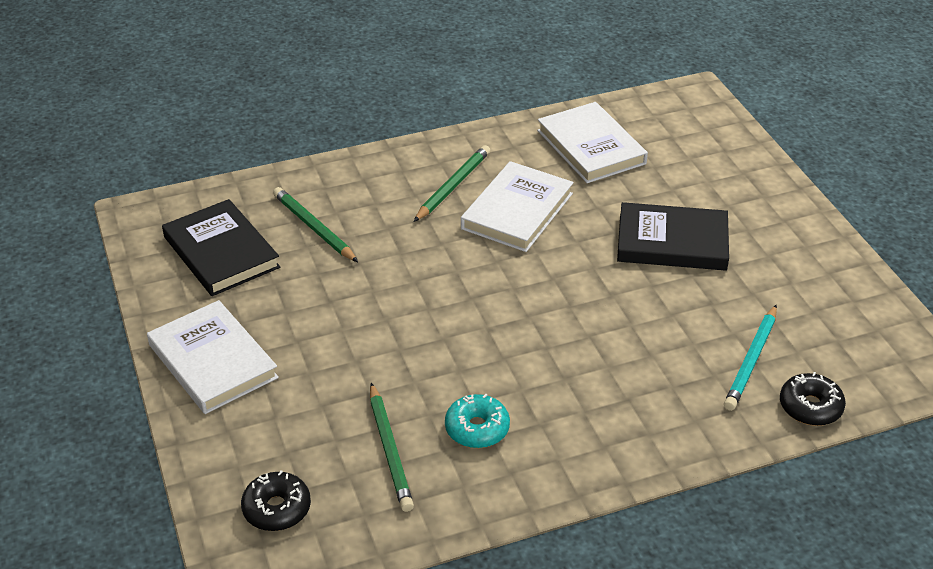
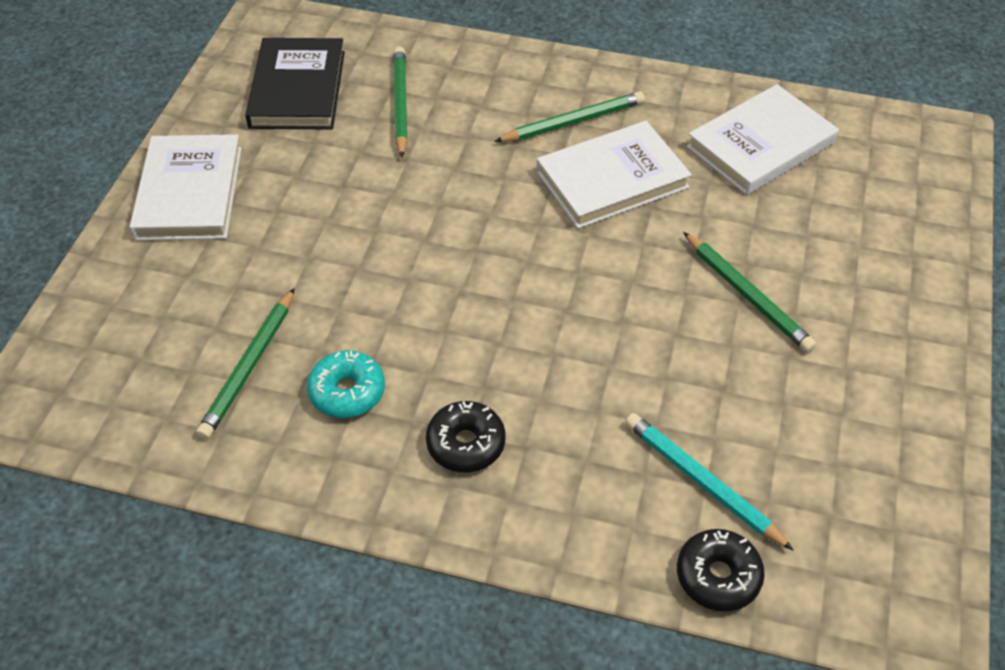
camera: 35 degrees right, 10 degrees up
black donut [241,470,311,531] -> black donut moved to [426,401,506,472]
white book [537,102,648,183] -> white book turned 45 degrees clockwise [687,84,839,195]
black book [617,202,729,271] -> green pencil [683,232,817,353]
turquoise pencil [724,305,777,411] -> turquoise pencil turned 75 degrees clockwise [625,413,794,551]

